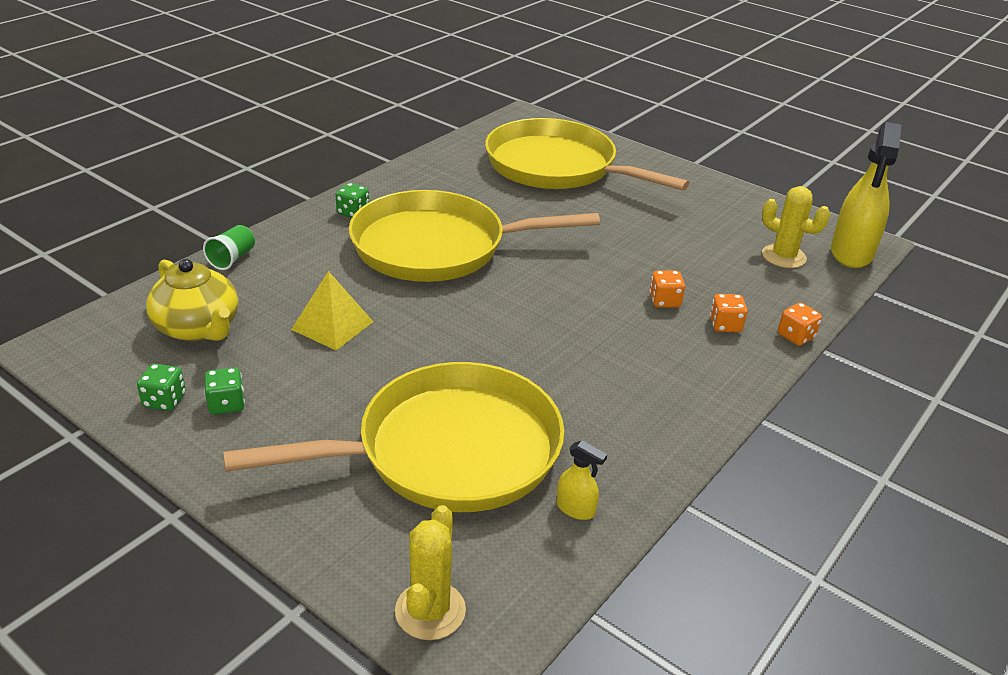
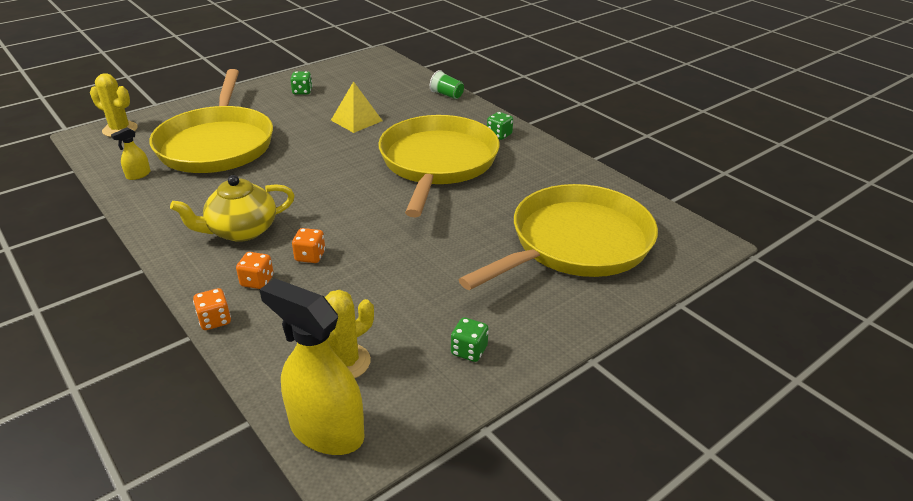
camera: 105 degrees right, 0 degrees up
green dice [137,364,186,411] -> green dice moved to [451,317,489,362]
yellow teapot [146,259,238,341] -> yellow teapot moved to [170,175,295,242]

